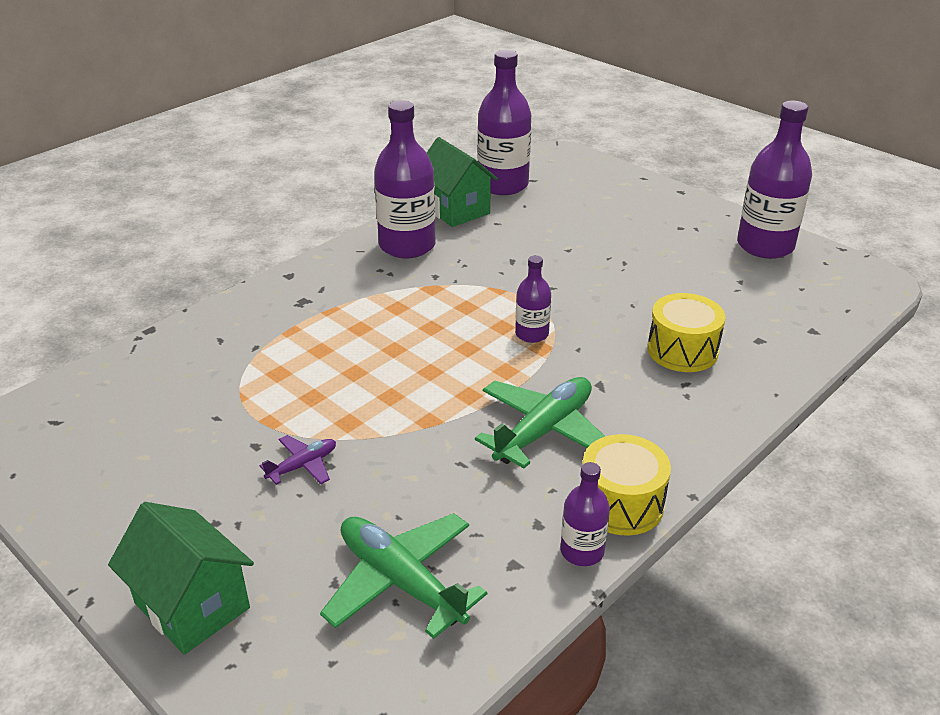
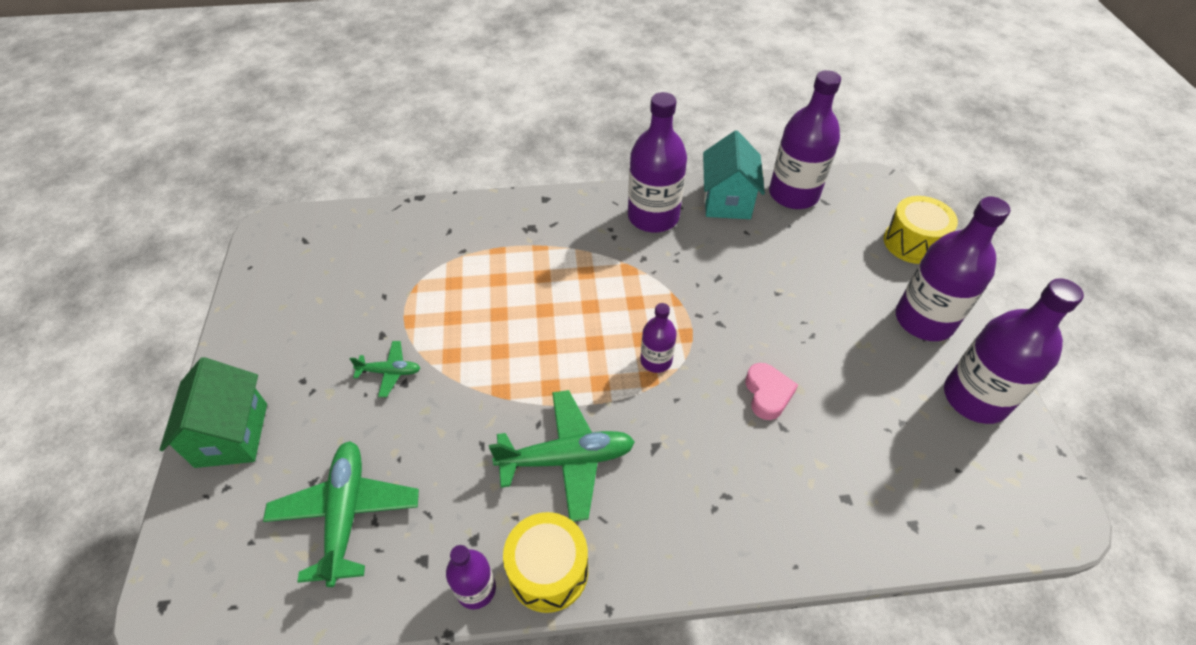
camera: 40 degrees right, 15 degrees up
purple plane [259,435,336,485] -> green plane [350,341,420,397]
green house [427,137,498,227] -> turquoise house [703,130,765,219]
yellow drum [647,293,725,372] -> yellow drum moved to [883,196,958,264]
none -> pink heart [745,363,798,420]
none -> purple bottle [896,197,1010,341]

